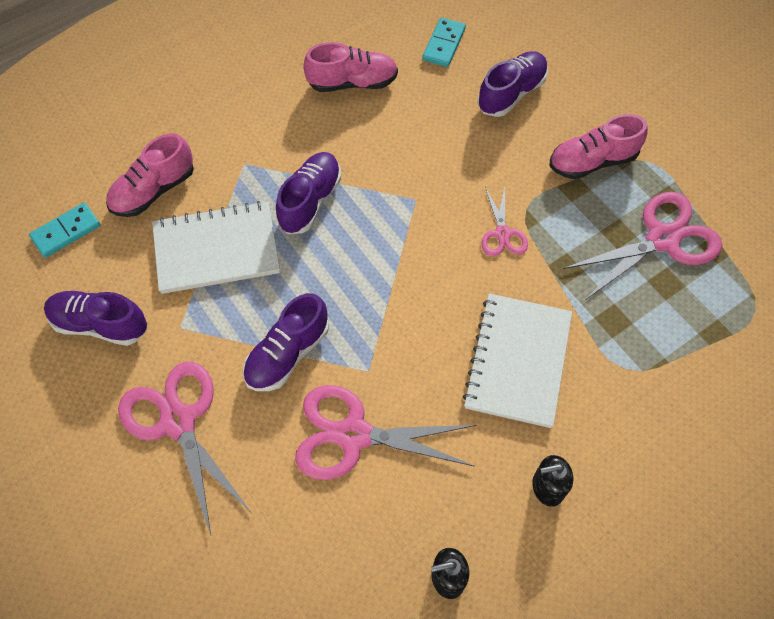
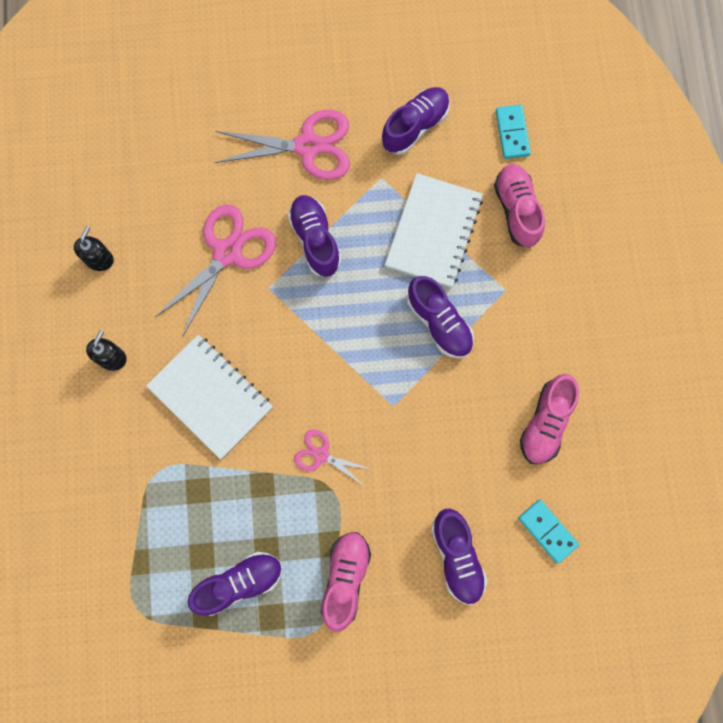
camera: 120 degrees right, 15 degrees up
pink scissors [563,192,722,300] -> purple shoe [188,552,282,616]

